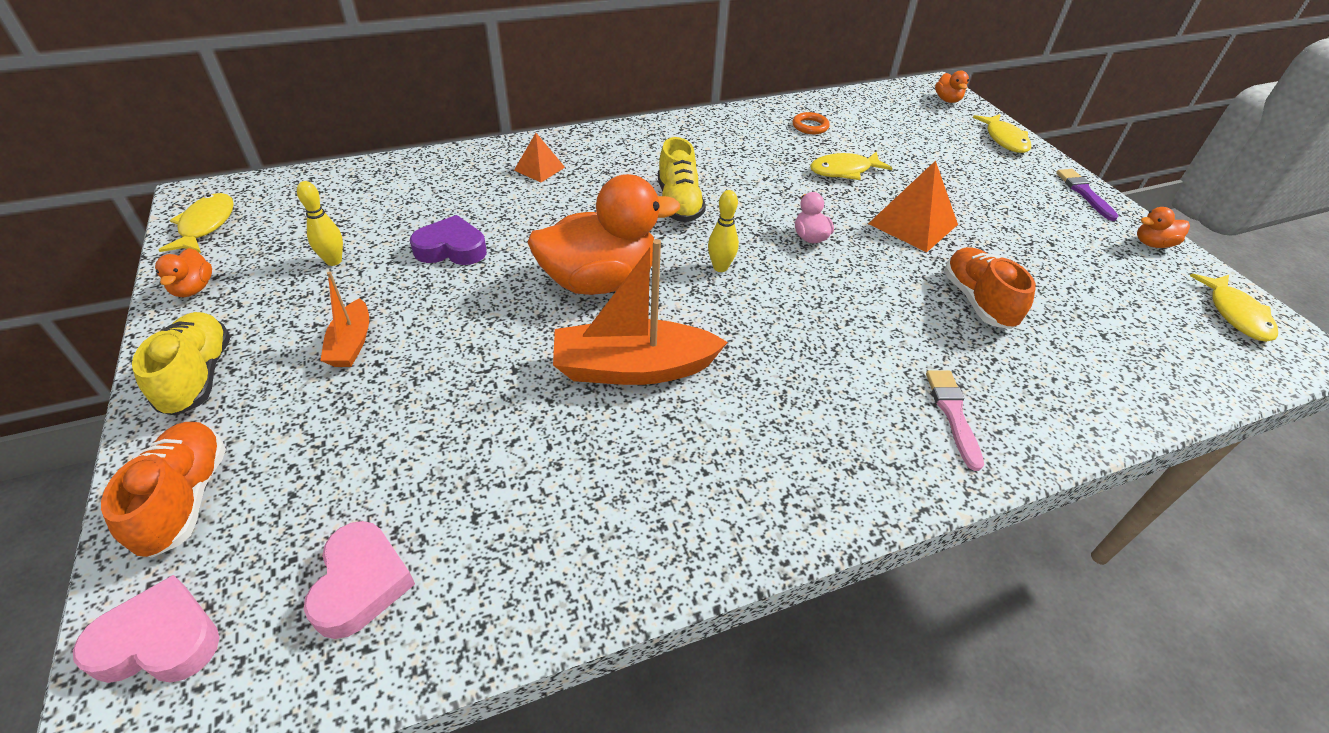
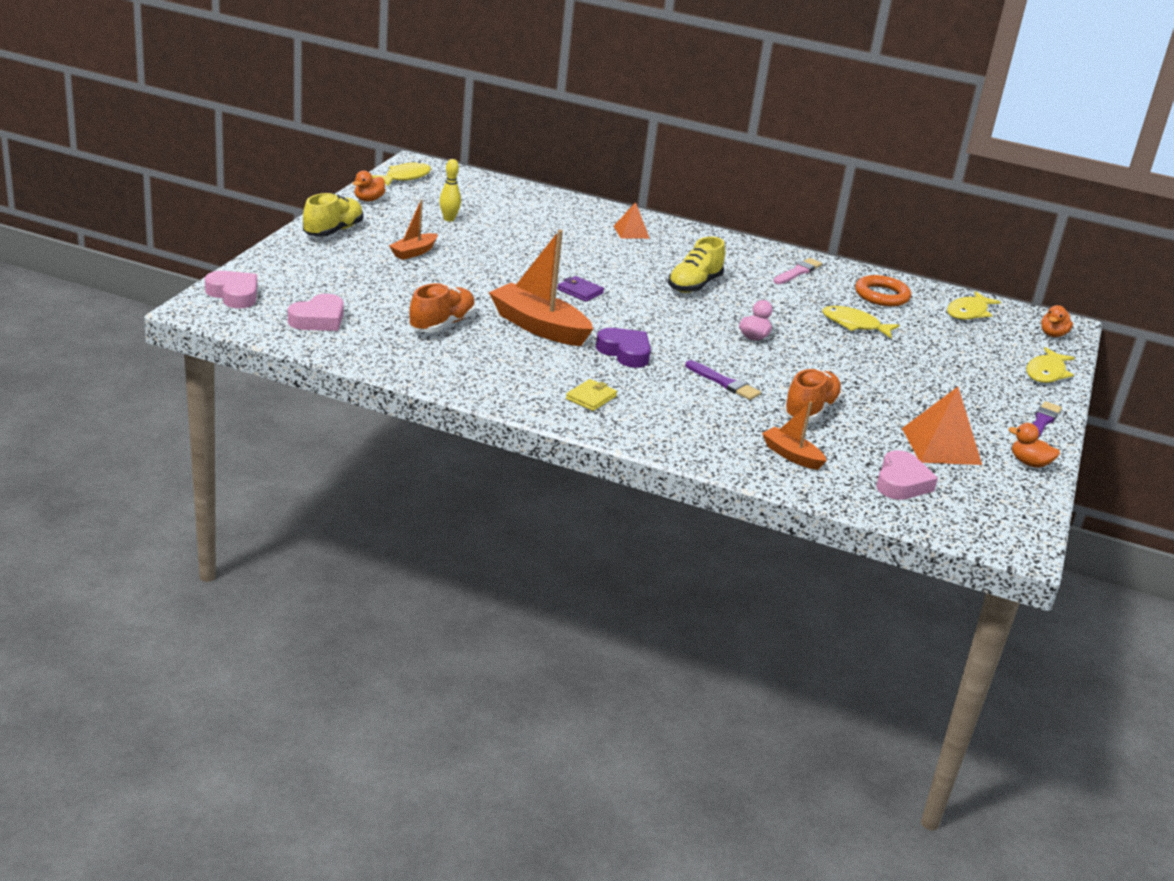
camera: 40 degrees right, 15 degrees down
orange shoe [101,422,226,558] -> orange shoe moved to [409,283,476,333]
purple heart [410,215,487,265] -> purple heart moved to [596,328,651,368]
orange duck [527,174,680,295] -> purple wallet [557,276,604,302]
yellow bowling pin [708,190,739,272] -> none
orange ring [793,112,830,134] -> orange ring [855,275,911,307], size x1.56
orange pyramid [868,161,958,252] -> orange pyramid moved to [902,387,982,465]
pink brush [926,370,984,471] -> pink brush moved to [773,258,822,284]
yellow fish [1190,274,1278,342] -> yellow fish moved to [947,291,1001,320]
none -> yellow wallet [566,379,617,411]
none -> purple brush [685,360,761,400]
none -> orange boat [762,401,827,470]
none -> pink heart [876,450,938,500]

